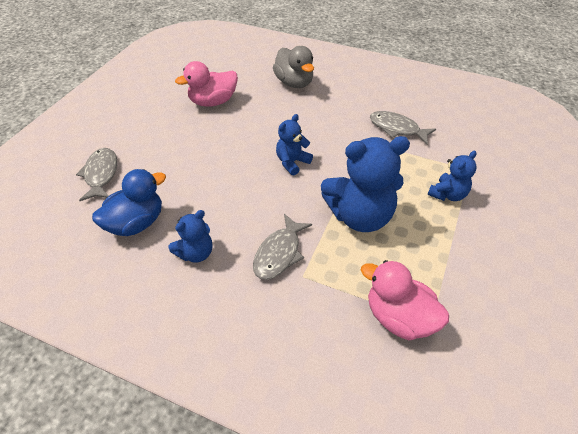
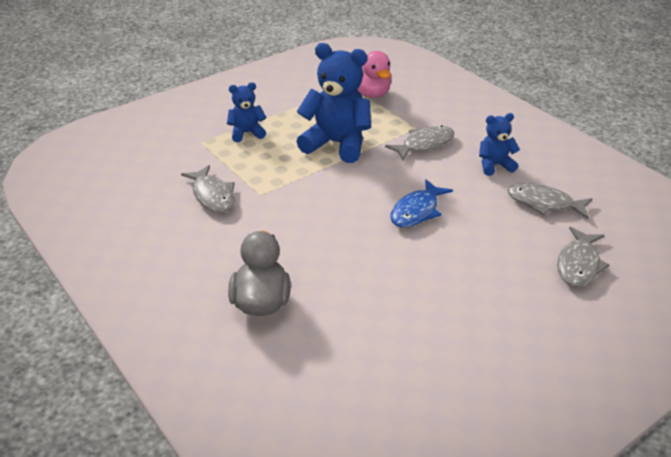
camera: 150 degrees left, 10 degrees down
blue duck [92,169,166,236] -> grey fish [508,183,593,219]
pink duck [175,61,238,107] -> none
blue teddy bear [276,114,313,175] -> none
none -> blue fish [390,179,453,228]

